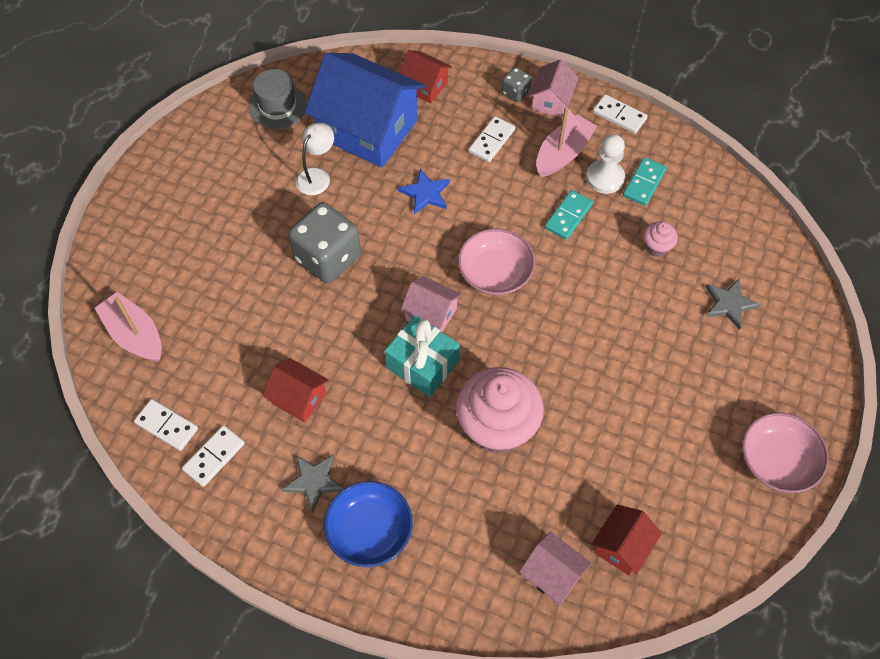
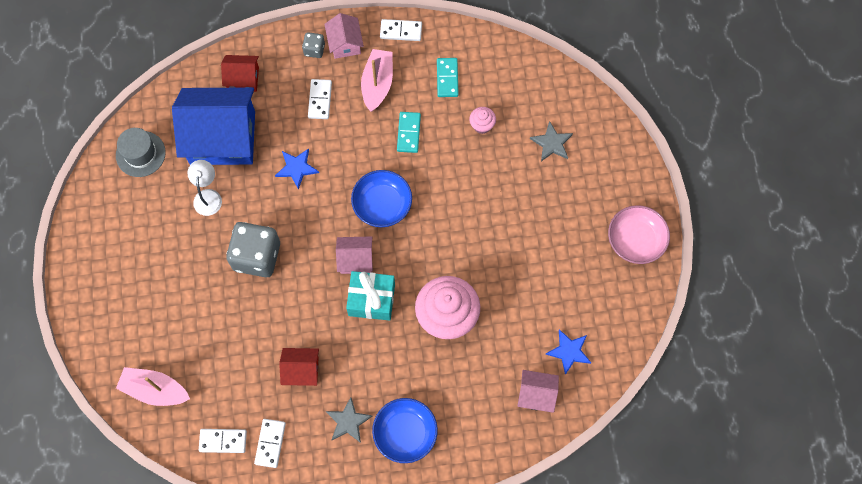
camera: 30 degrees left, 10 degrees up
pink bowl [458,229,535,295] -> blue bowl [351,170,412,227]
white pawn [586,134,625,194] -> none
red house [591,504,662,576] -> blue star [546,329,591,375]

